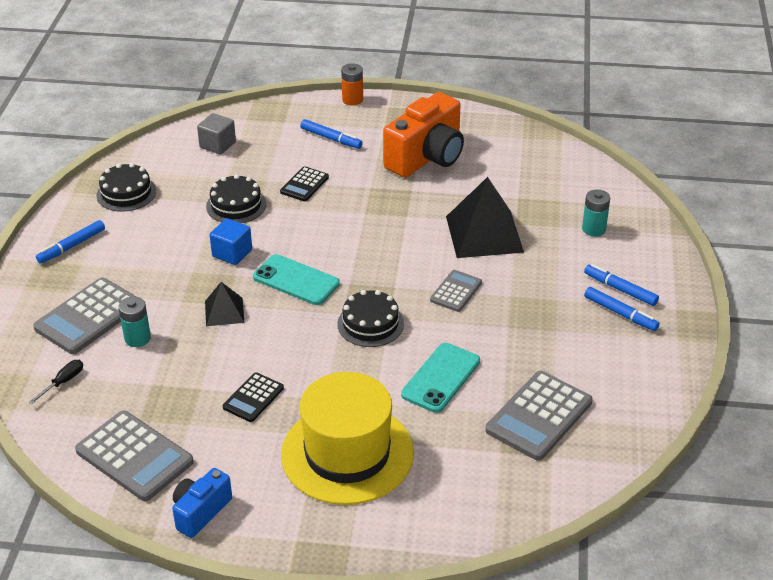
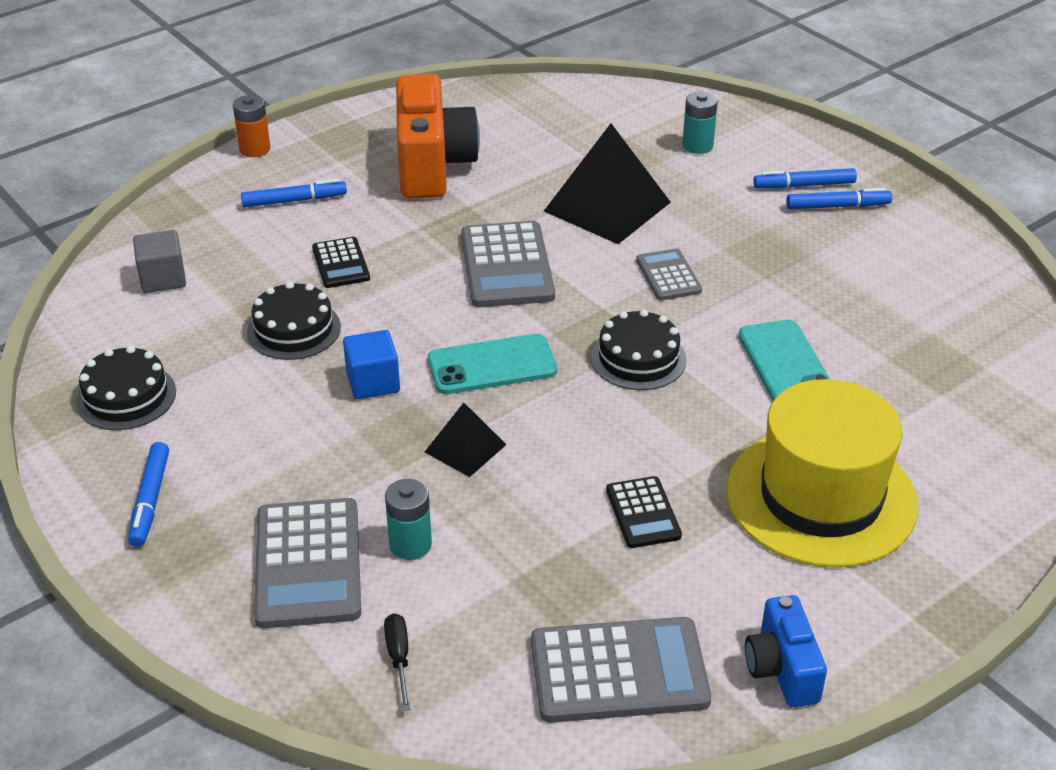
camera: 45 degrees left, 0 degrees up
grey calculator [485,371,593,461] -> grey calculator moved to [461,221,555,307]

